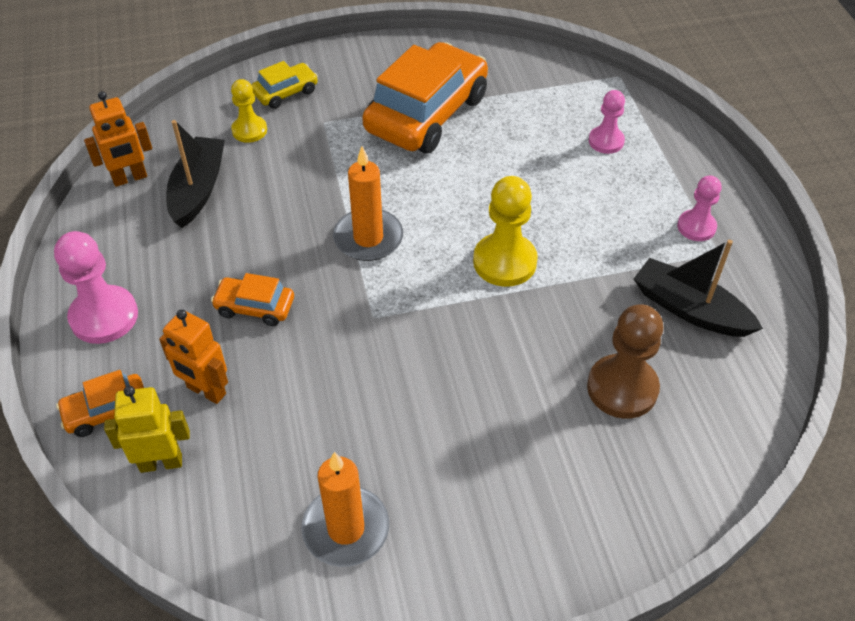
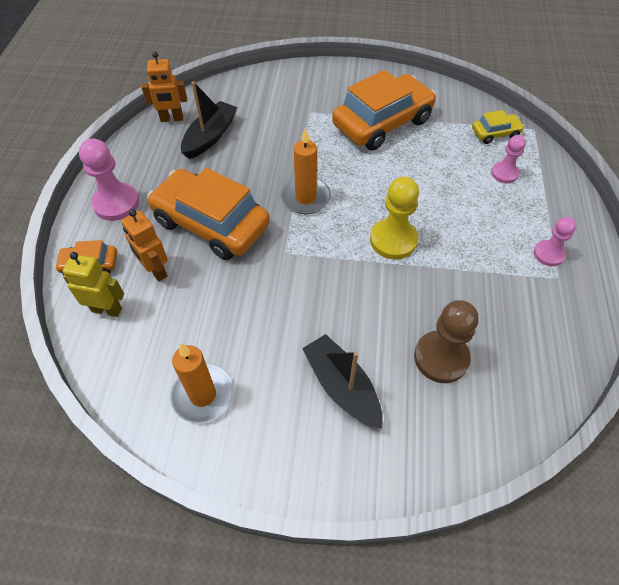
camera: 20 degrees right, 5 degrees up
orange car [211,273,294,326] -> orange car [147,168,270,260], size x2.16
yellow pawn [231,79,267,143] -> none
yellow car [251,61,318,109] -> yellow car moved to [472,110,524,144]
black boat [634,240,763,337] -> black boat moved to [302,334,383,429]

